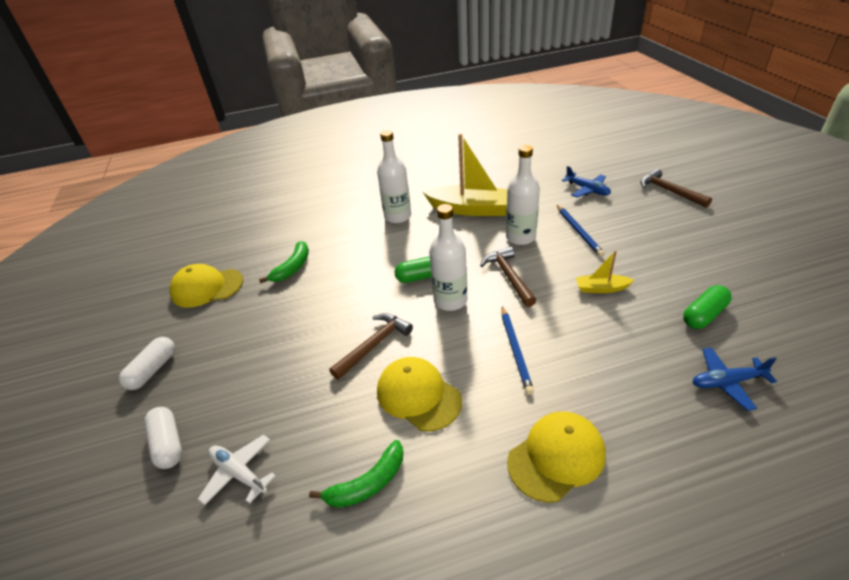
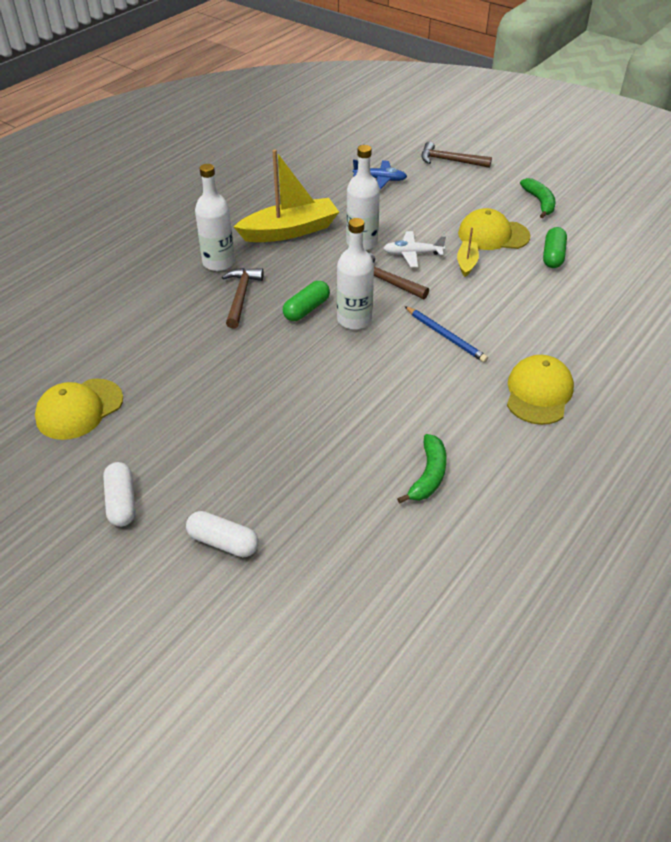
camera: 40 degrees left, 5 degrees up
white plane [198,435,276,506] -> white plane moved to [383,231,446,267]
green banana [259,241,309,283] -> green banana moved to [520,178,556,218]
brown hammer [329,313,413,380] -> brown hammer moved to [222,268,264,328]
yellow cap [377,357,462,432] -> yellow cap moved to [458,208,531,250]
blue pencil [557,205,605,257] -> none
yellow boat [576,250,634,293] -> yellow boat turned 135 degrees clockwise [457,227,479,277]
blue plane [692,347,777,411] -> none

